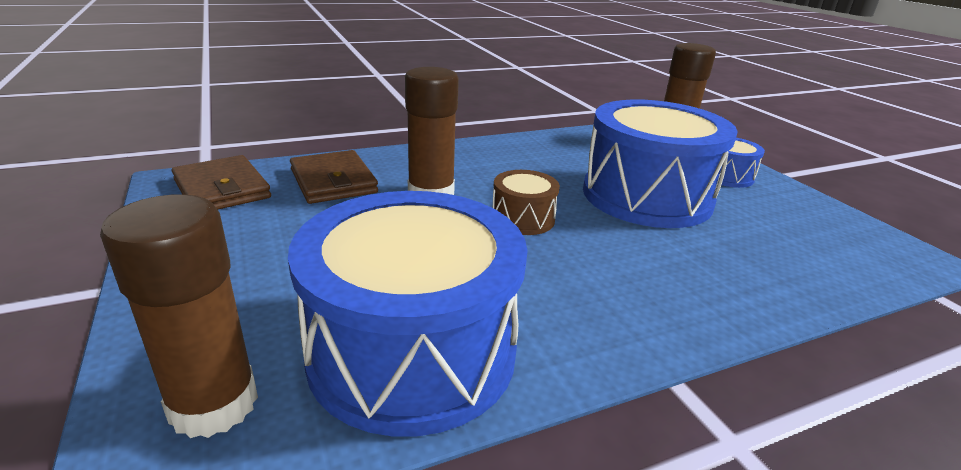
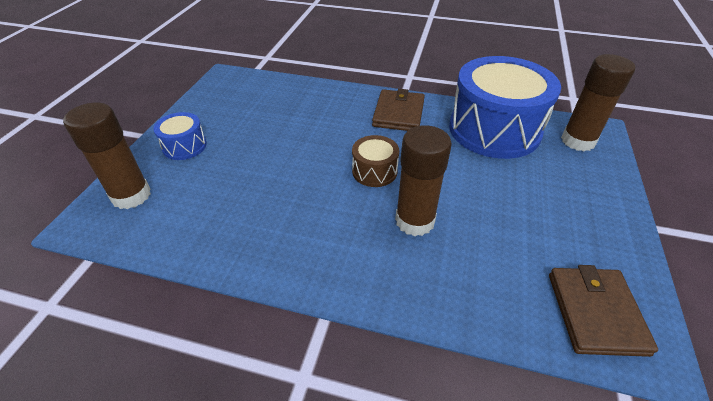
camera: 140 degrees left, 15 degrees up
brown wallet [290,150,378,204] -> brown wallet moved to [372,89,425,131]
blue drum [583,99,738,228] -> none

